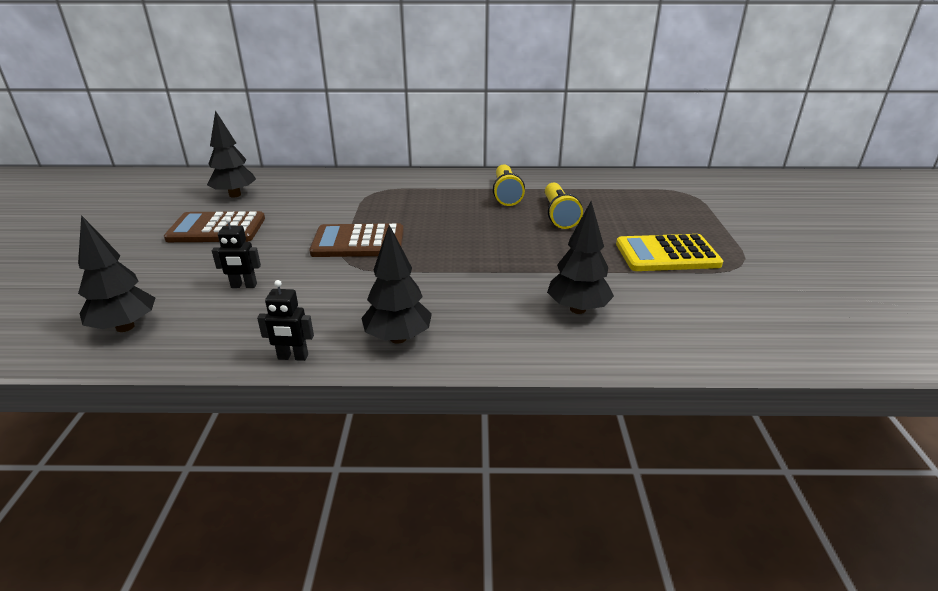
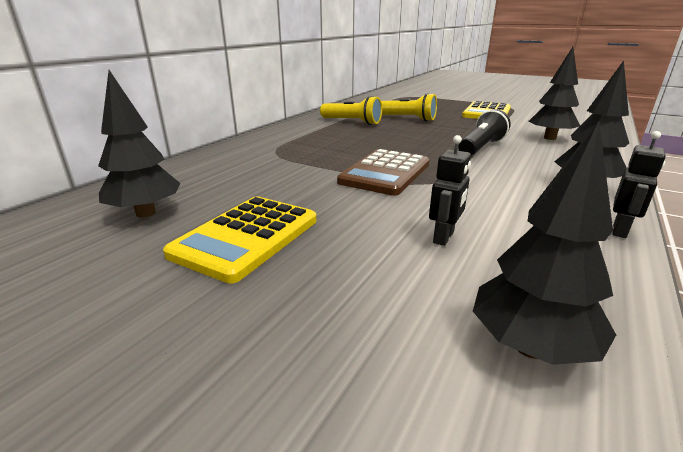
camera: 60 degrees left, 5 degrees down
brown calculator [164,211,265,242] -> yellow calculator [163,197,316,284]
none -> black flashlight [458,109,511,156]

